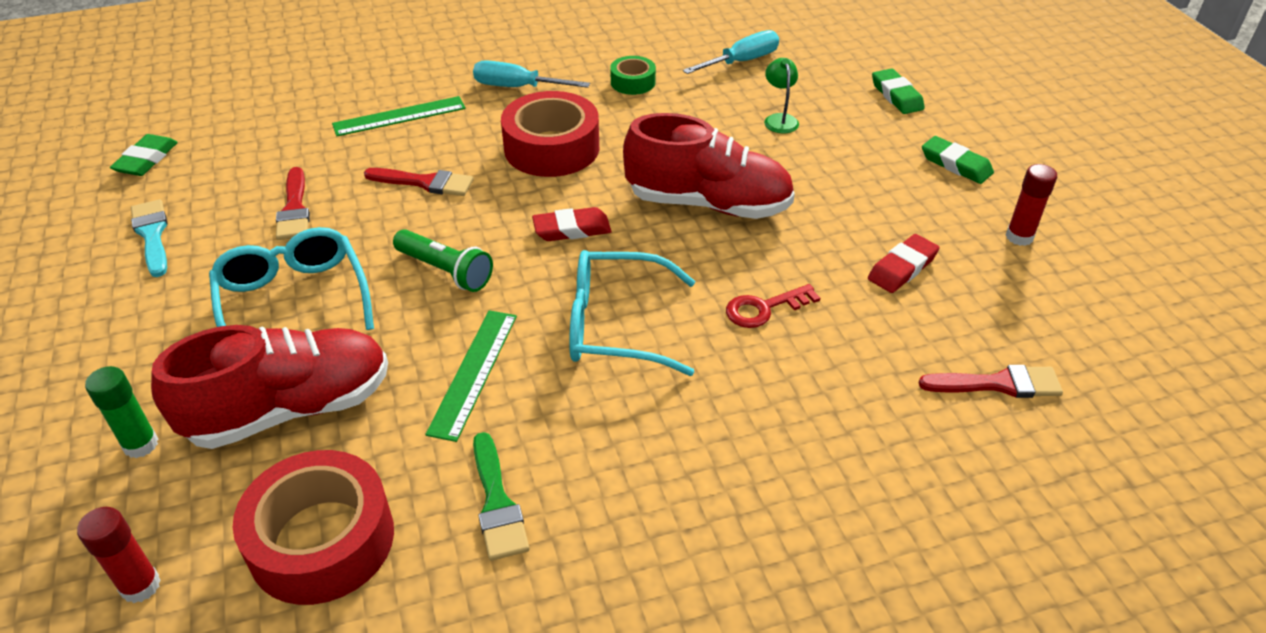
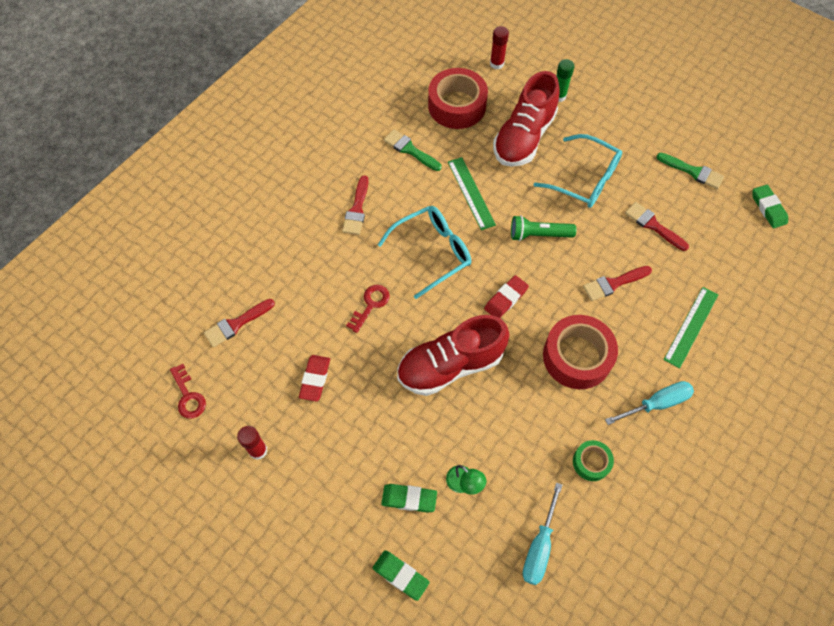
camera: 145 degrees right, 20 degrees up
turquoise brush [131,199,168,277] -> green brush [657,153,724,189]
green eraser [922,136,994,184] -> green eraser moved to [381,484,437,513]
none -> red key [170,364,206,419]
none -> red brush [342,175,368,235]

